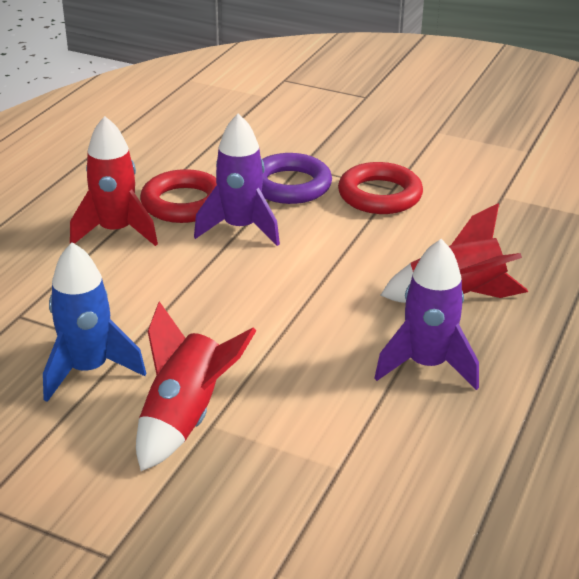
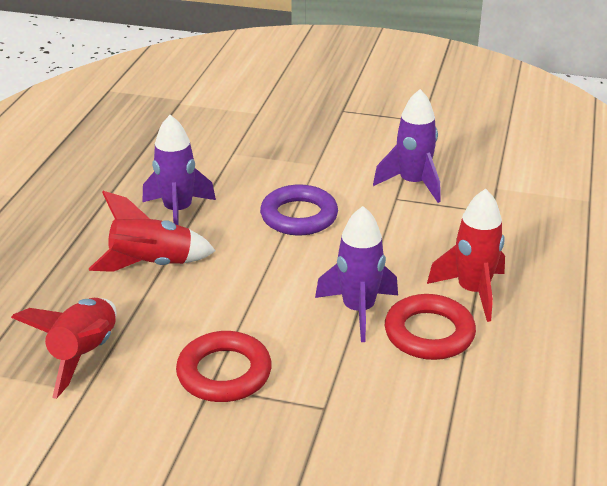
camera: 170 degrees right, 0 degrees up
blue rocket [43,242,146,402] -> purple rocket [373,89,440,203]
red rocket [136,301,256,471] -> red rocket moved to [11,298,117,399]
purple ring [262,153,332,204] -> purple ring moved to [260,185,338,235]

